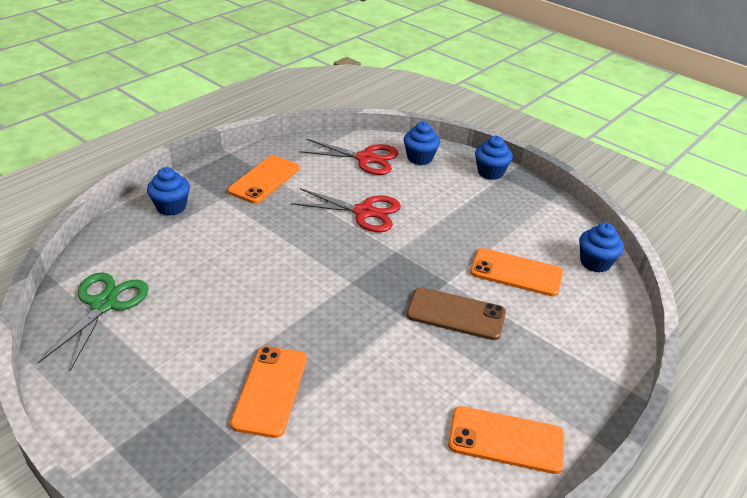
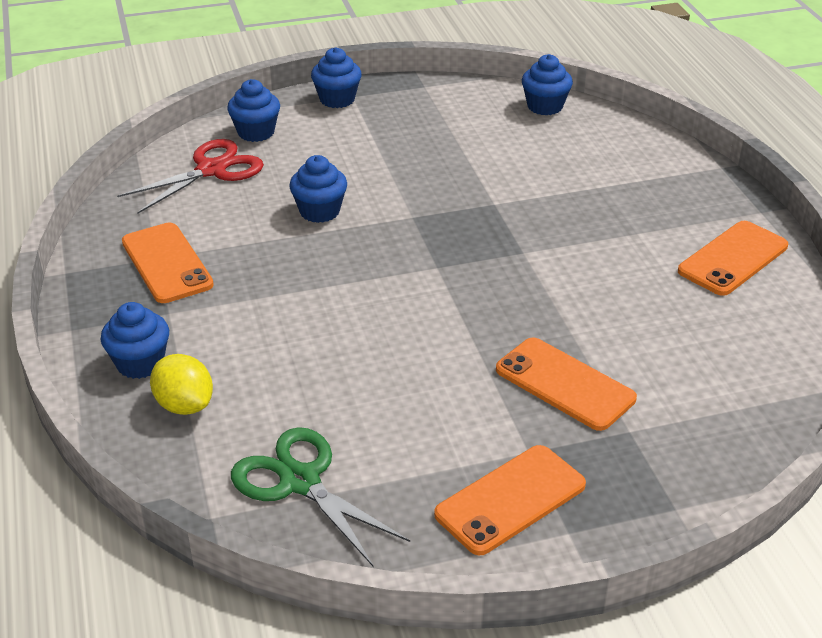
camera: 55 degrees left, 0 degrees up
red scissors [291,188,401,232] -> blue cupcake [289,155,347,223]
brown phone [407,287,506,340] -> none
orange phone [470,248,563,297] -> orange phone moved to [434,445,586,555]
none -> yellow lemon [150,354,213,415]

